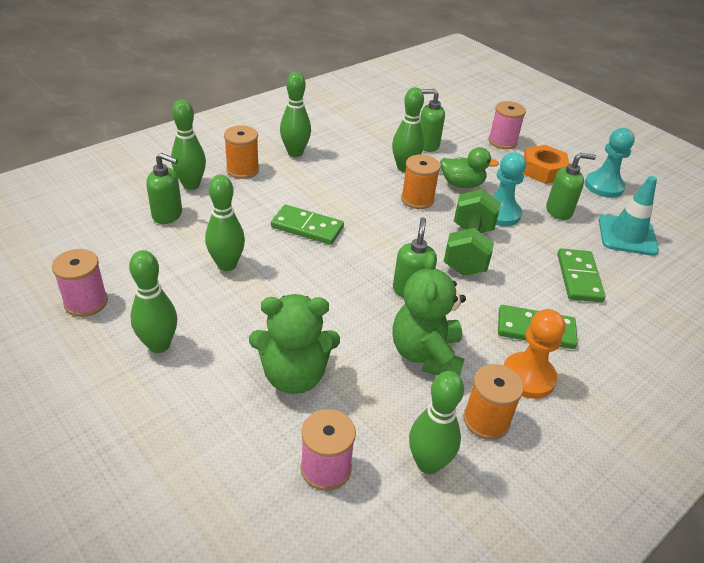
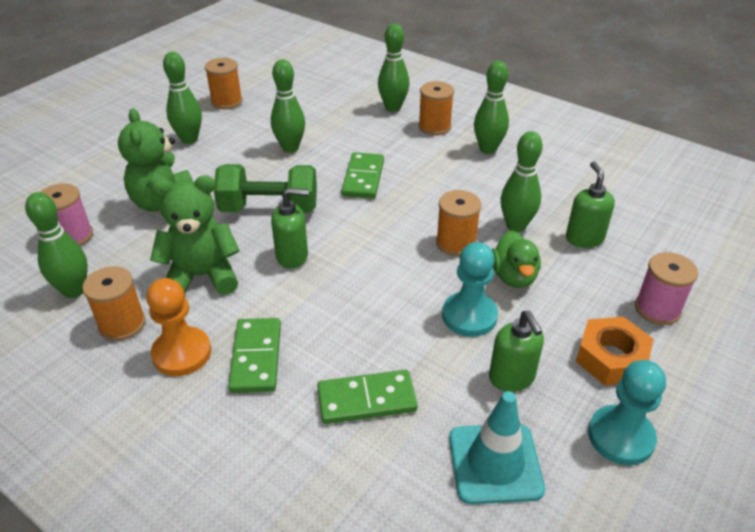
camera: 80 degrees right, 0 degrees up
pink spool [52,249,108,317] -> orange spool [205,58,242,109]
green soap dispenser [146,153,182,224] -> none
green dumbbell [443,189,501,276] -> green dumbbell moved to [214,164,317,213]

